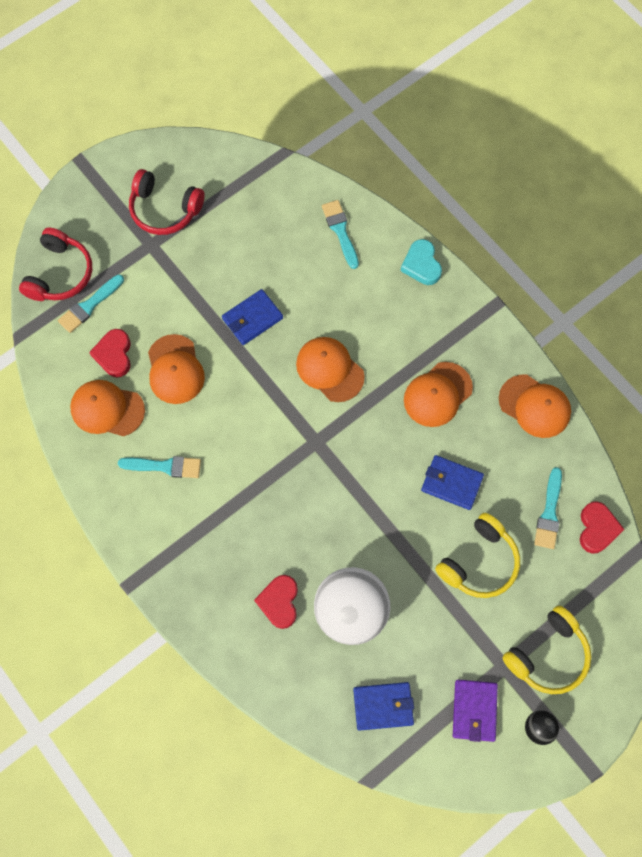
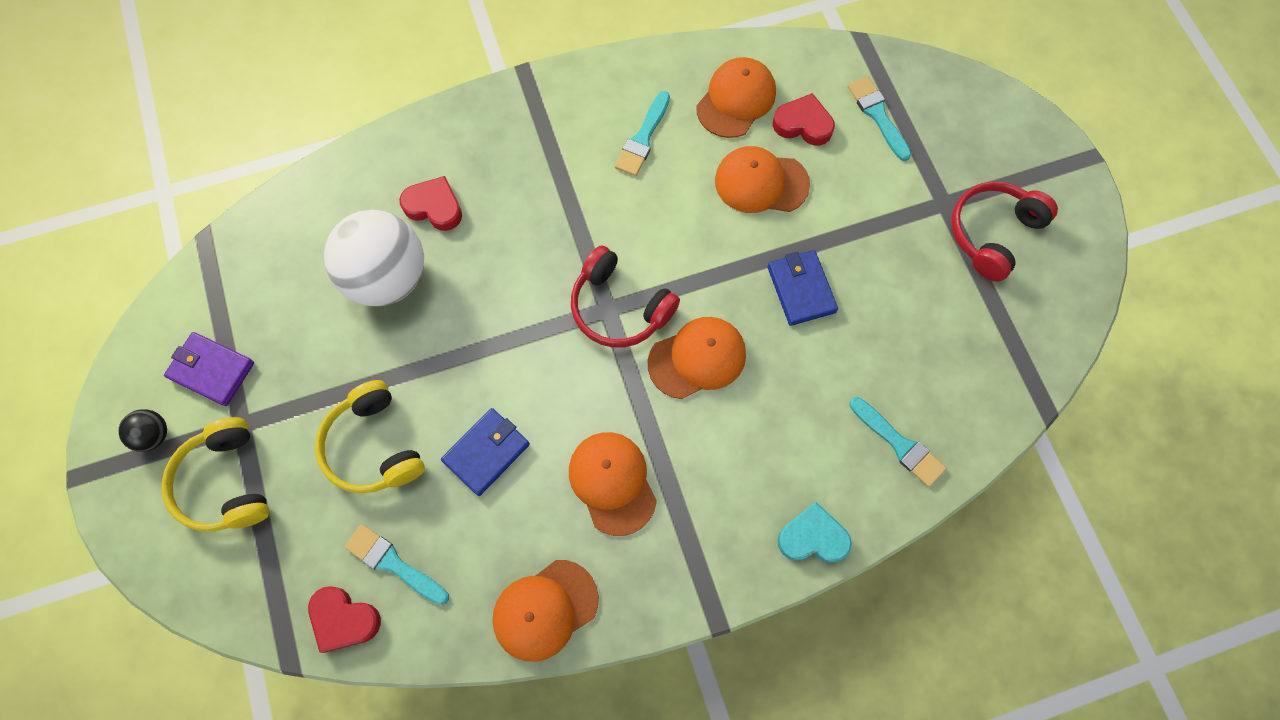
camera: 110 degrees right, 0 degrees up
red headphones [19,227,92,301] -> red headphones moved to [571,245,680,348]
turquoise brush [322,200,359,269] -> turquoise brush turned 45 degrees clockwise [849,397,947,487]
blue wallet [353,682,414,731] -> none

